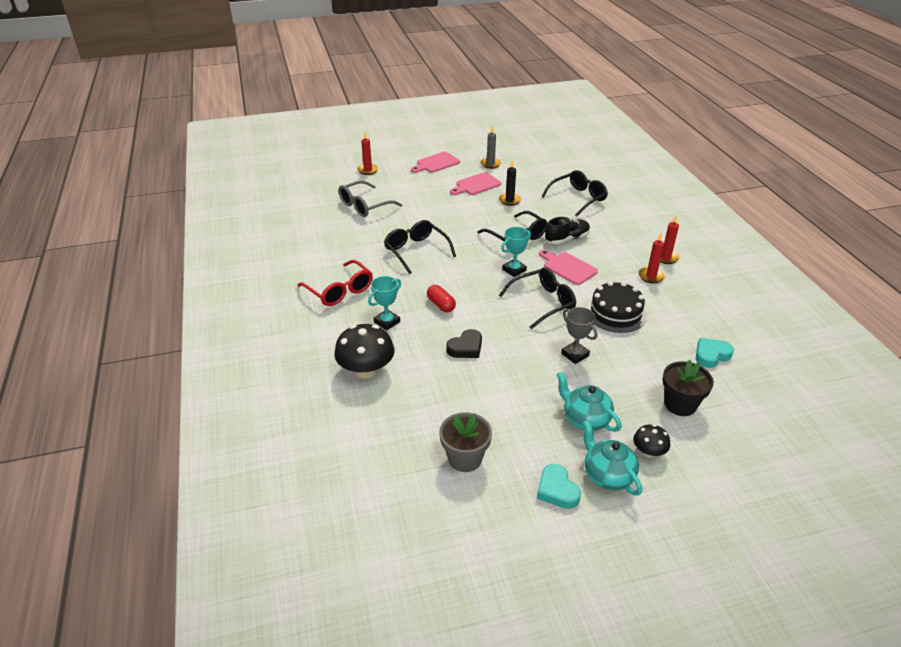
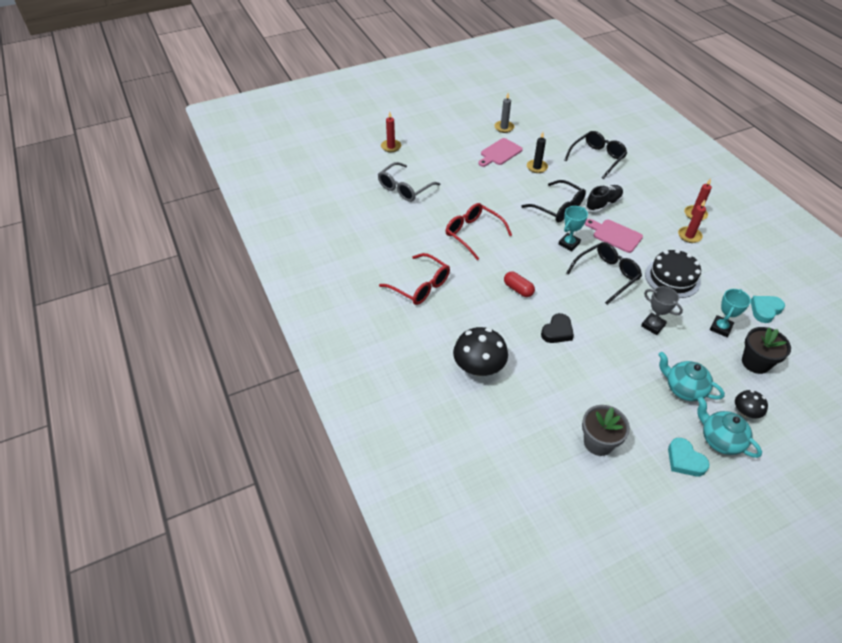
camera: 10 degrees left, 10 degrees up
turquoise trophy [368,276,401,331] -> turquoise trophy moved to [710,289,751,337]
black glasses [384,220,456,274] -> red glasses [446,203,512,260]
pink cutting board [411,152,460,173] -> none

